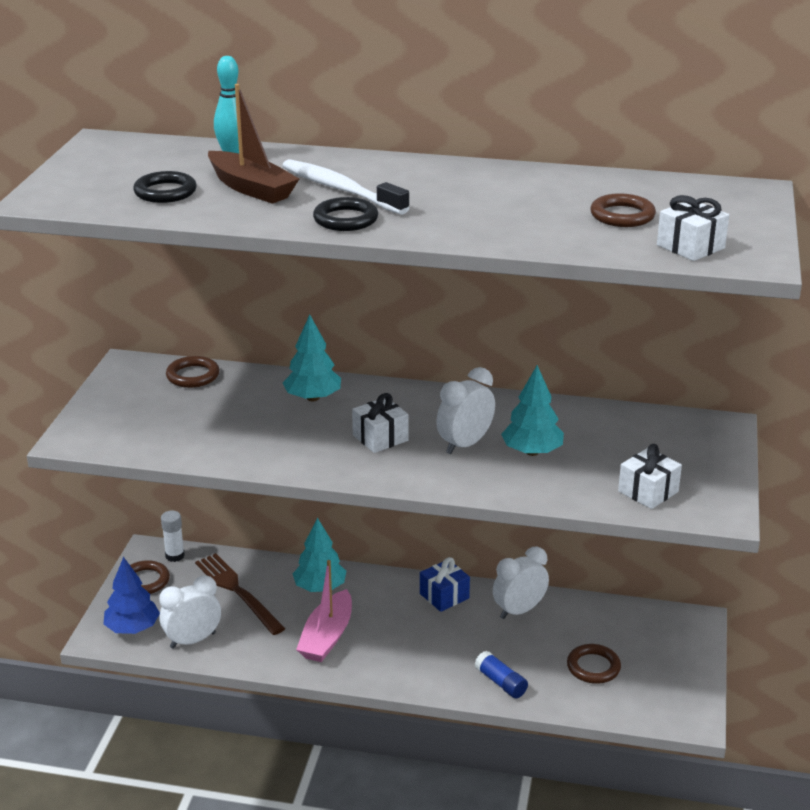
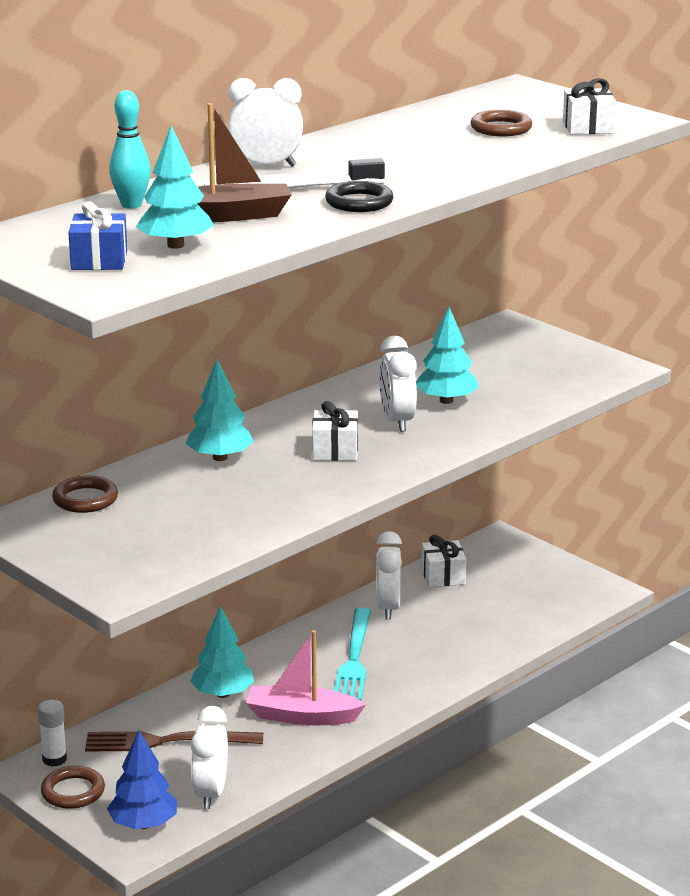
camera: 55 degrees left, 5 degrees down
black ring [133,171,197,203] -> turquoise tree [136,126,214,249]
pink boat [296,560,352,662] -> pink boat turned 135 degrees clockwise [246,630,366,725]
blue gift [420,557,470,612] -> blue gift moved to [68,201,127,270]
blue glue stick [475,651,528,698] -> none
brown ring [567,644,621,684] -> none
white gift [618,444,682,509] -> white gift moved to [421,535,466,587]
none -> white clock [228,78,303,167]
none -> turquoise fork [334,608,371,700]

